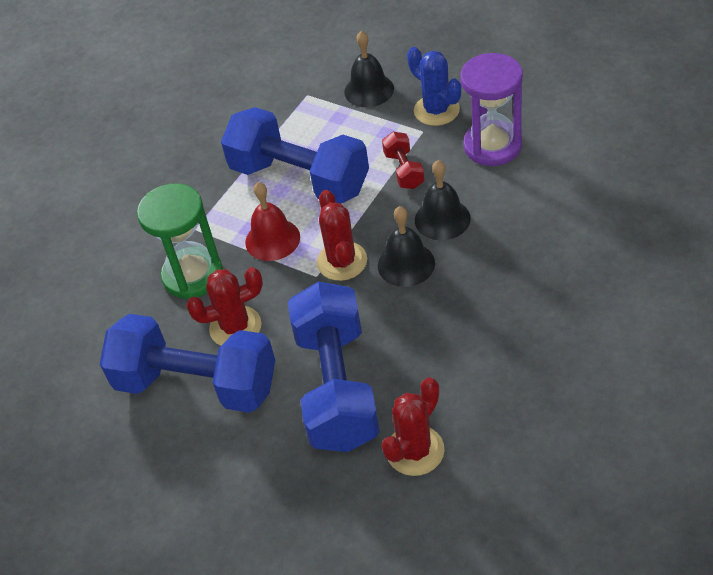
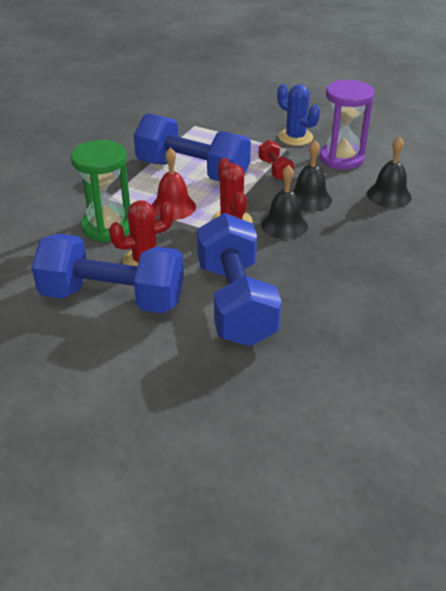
camera: 10 degrees left, 10 degrees down
black bell [344,31,394,107] -> black bell moved to [367,136,412,208]
red cactus [381,377,445,476] -> none

